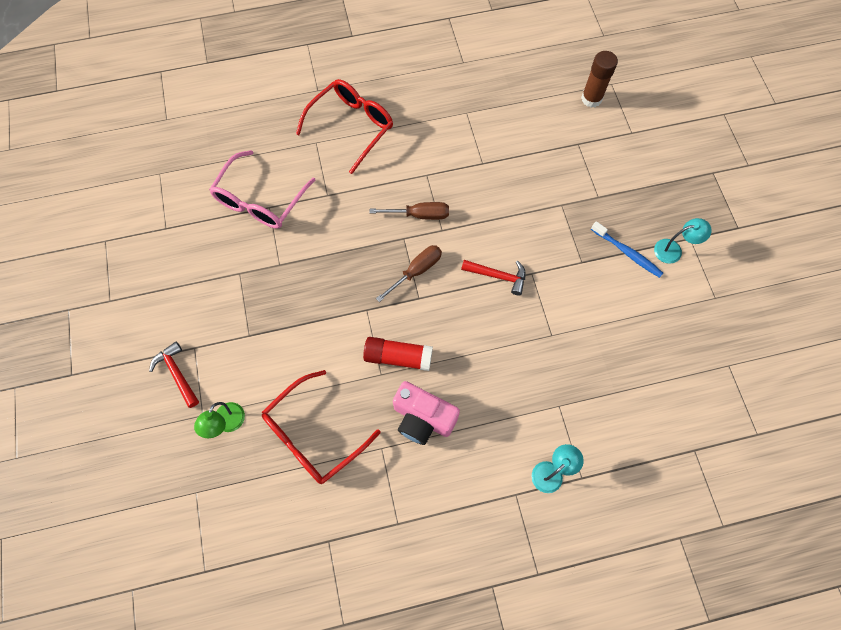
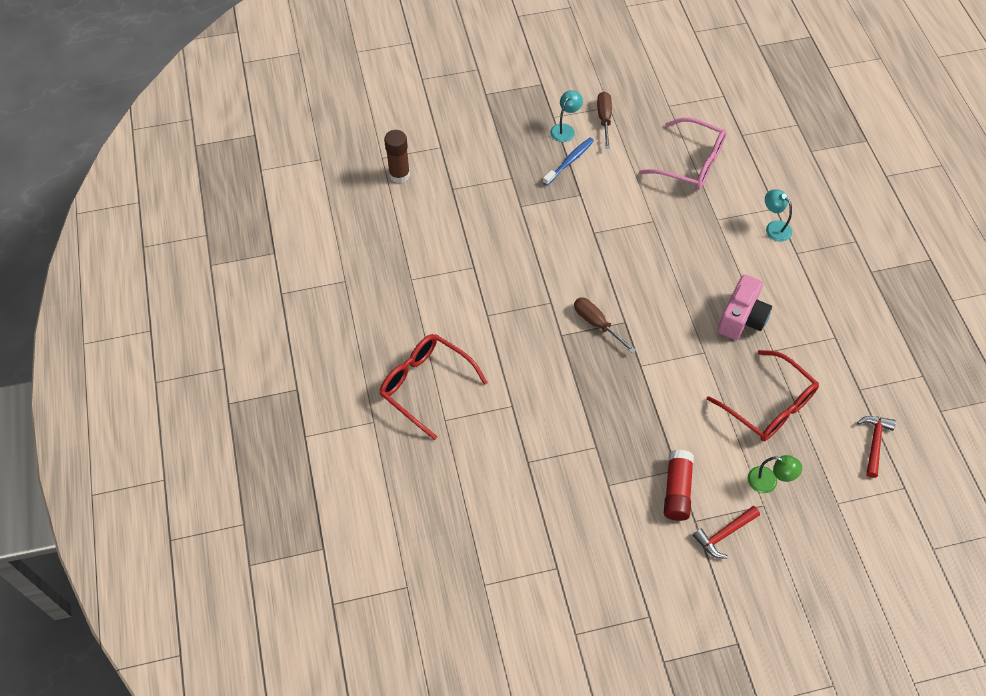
camera: 90 degrees left, 10 degrees down
pink glasses [209,150,316,229] -> pink glasses moved to [639,117,726,190]
red glue stick [363,337,433,371] -> red glue stick moved to [664,450,694,521]
brown screwdriver [370,202,449,220] -> brown screwdriver moved to [597,92,612,149]
red hammer [461,260,526,296] -> red hammer moved to [857,416,896,478]
turquoise lamp [654,218,712,264] -> turquoise lamp turned 45 degrees clockwise [550,90,583,142]

